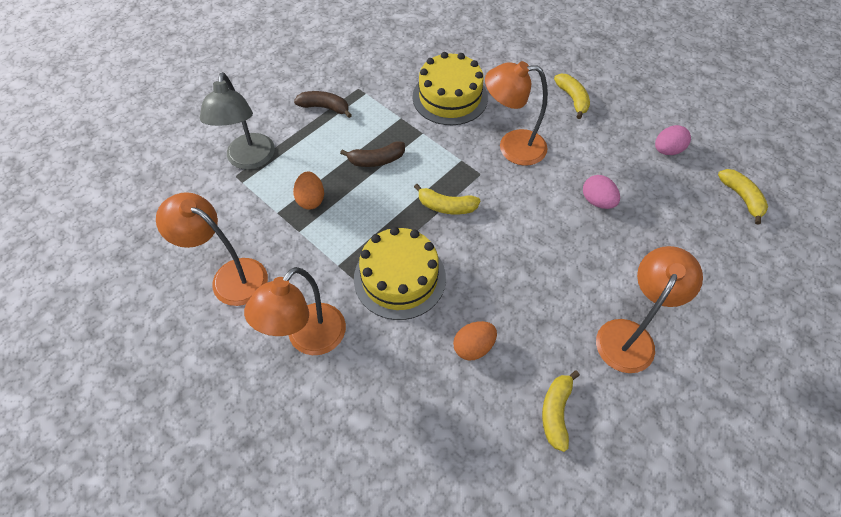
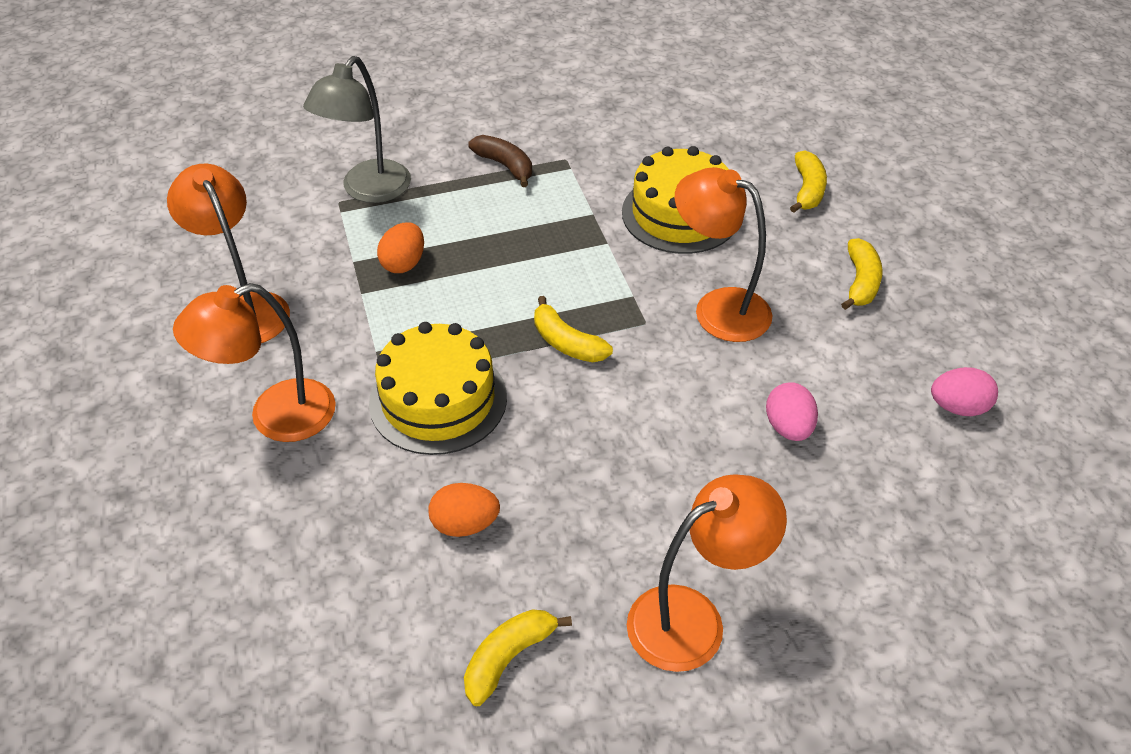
camera: 30 degrees right, 10 degrees down
brown banana [340,141,405,167] -> none
yellow banana [718,169,768,225] -> yellow banana moved to [790,150,827,213]

